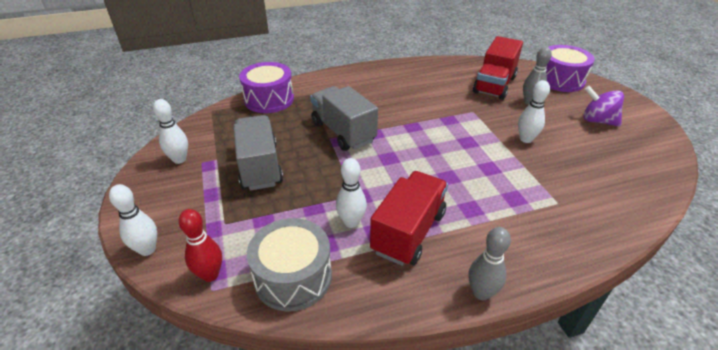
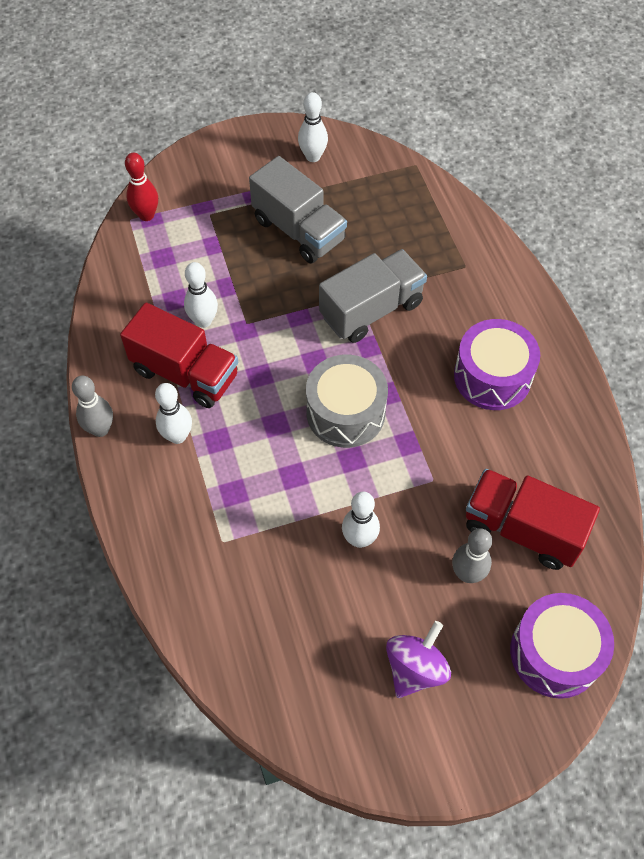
camera: 90 degrees right, 20 degrees up
white bowling pin [109,184,157,256] -> white bowling pin moved to [155,383,192,444]
grey truck [233,115,283,191] -> grey truck turned 60 degrees clockwise [249,156,347,264]
purple drum [239,62,294,113] -> purple drum moved to [454,319,540,410]
grey drum [247,218,332,311] -> grey drum moved to [306,355,388,448]

